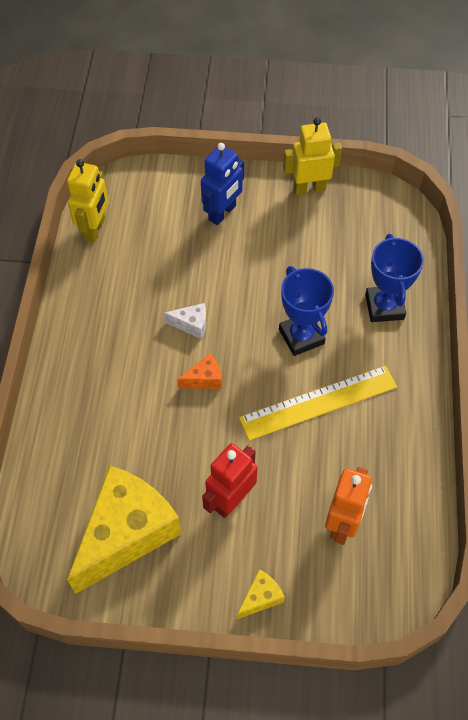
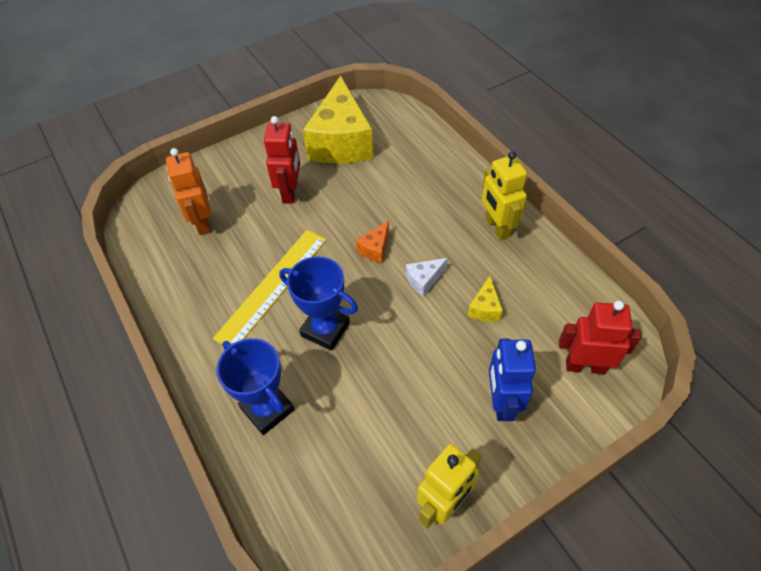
camera: 145 degrees right, 5 degrees down
yellow robot [67,159,109,242] -> yellow robot moved to [482,151,527,240]
yellow cheese [237,569,285,619] -> yellow cheese moved to [468,276,503,322]
none -> red robot [559,301,641,374]

